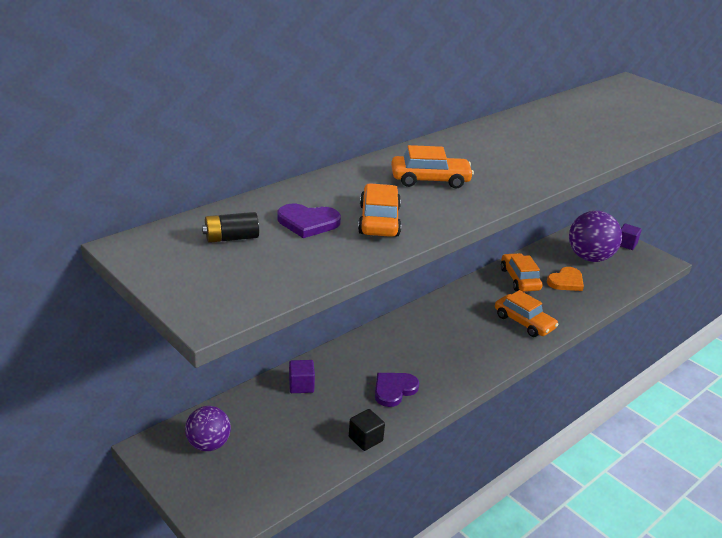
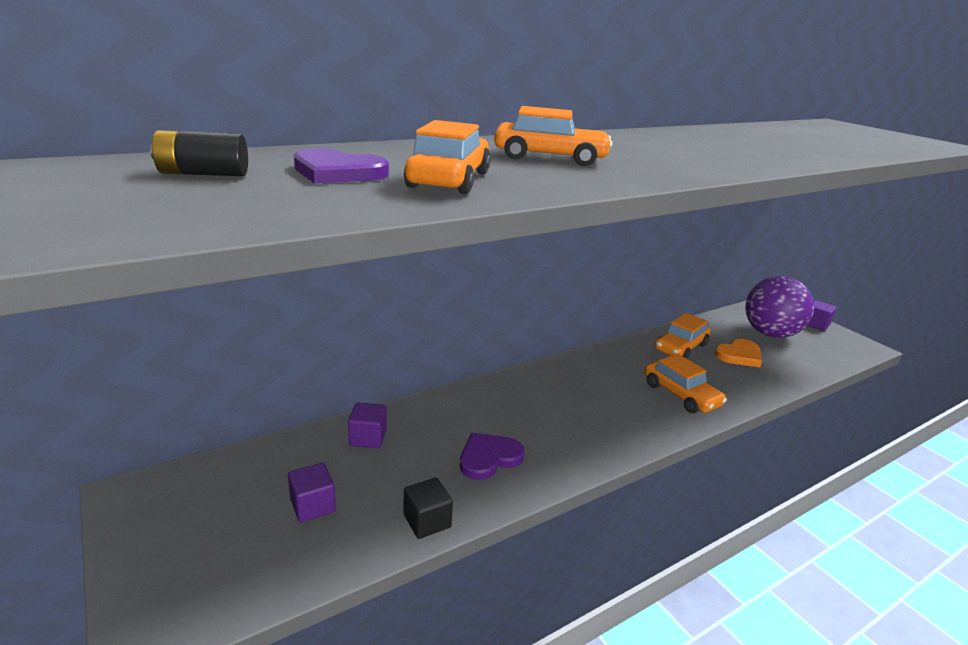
camera: 10 degrees right, 5 degrees down
purple ball [185,406,231,451] -> none
orange car [501,253,543,292] -> orange car turned 135 degrees counterclockwise [655,313,711,359]
none -> purple cube [288,463,336,523]

